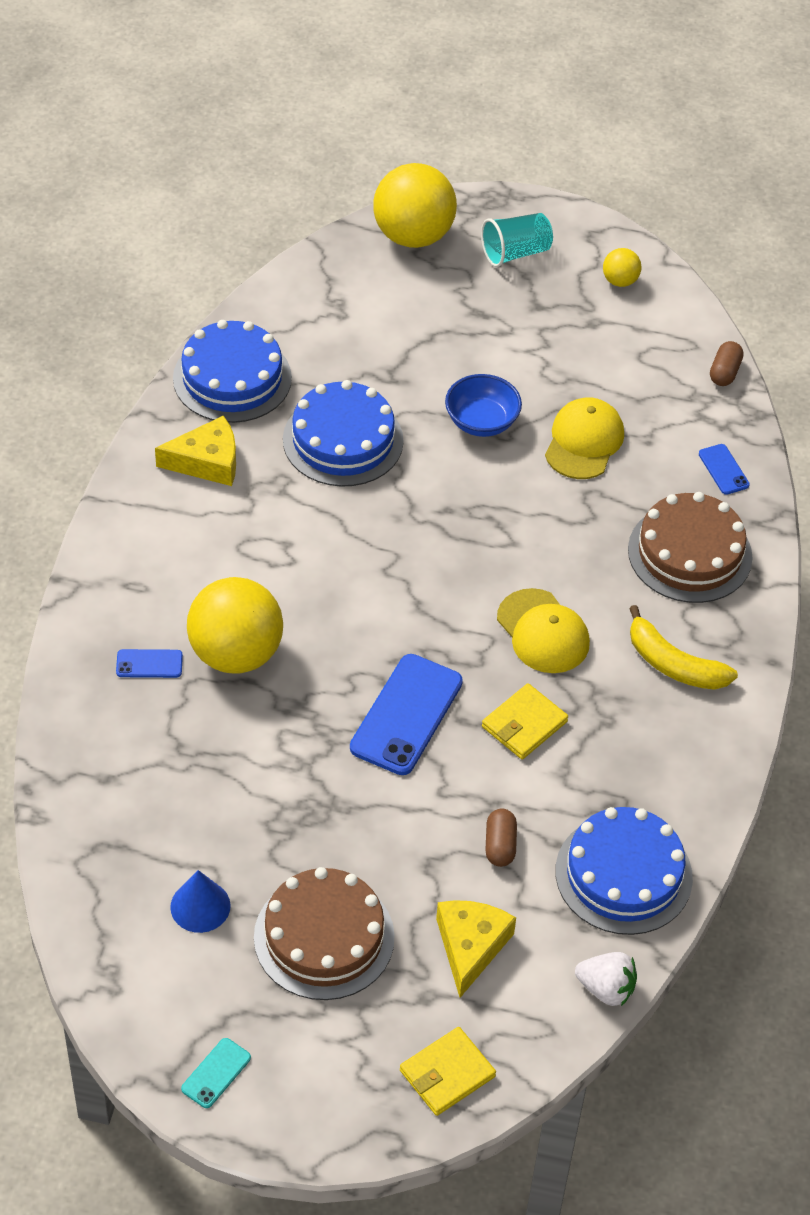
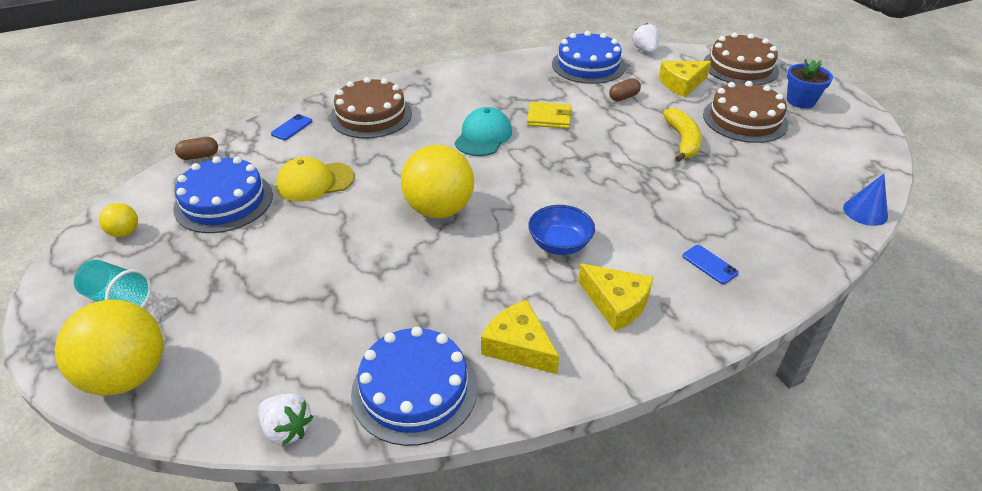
camera: 125 degrees left, 10 degrees down
blue cone [170,870,231,933] -> blue cone moved to [843,174,888,226]
turquoise phone [181,1038,251,1108] -> none
yellow ball [187,577,283,674] -> yellow ball moved to [401,145,474,218]
blue cake [283,380,404,487] -> blue cake moved to [174,156,273,233]
blue phone [350,654,463,775] -> none
yellow wallet [400,1027,496,1116] -> brown cake [704,33,779,85]
blue bowl [445,374,522,437] -> blue bowl moved to [528,205,595,255]
yellow cap [497,588,590,673] -> turquoise cap [455,107,512,156]
yellow banana [629,605,738,690] -> yellow banana moved to [663,108,702,162]
none -> white strawberry [258,394,313,446]
none -> yellow cheese [578,263,653,331]
none -> blue flower pot [787,59,833,108]

